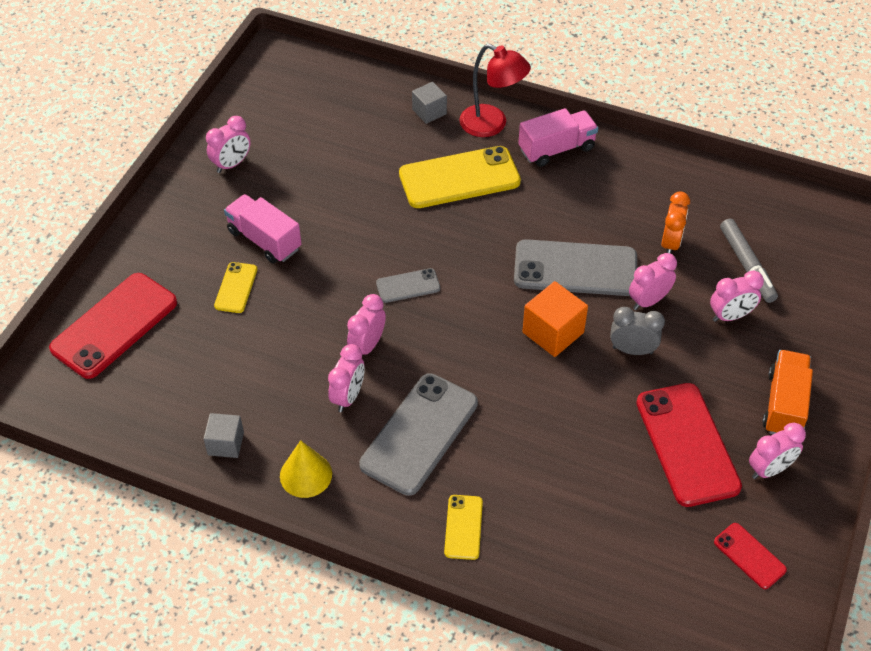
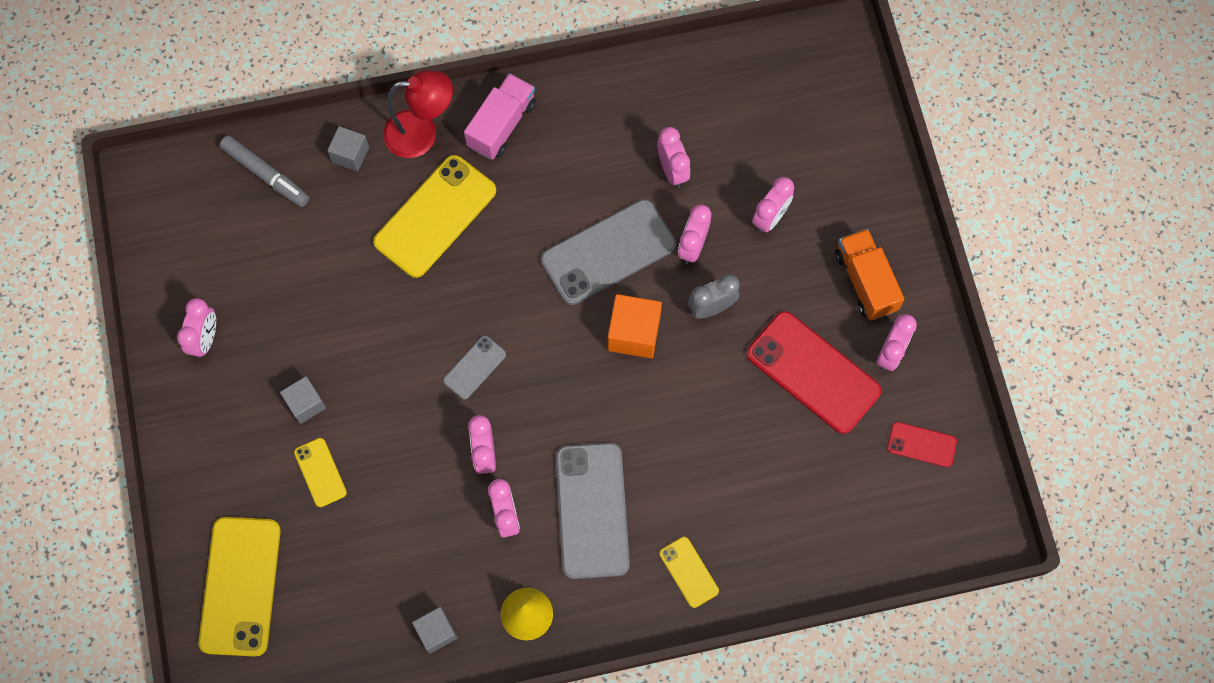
camera: 35 degrees left, 20 degrees up
red phone [49,273,177,379] -> yellow phone [198,517,281,657]
pink truck [224,194,302,263] -> grey cube [280,376,326,424]
orange clock [661,191,690,254] -> pink clock [657,127,690,188]
grey marker [720,219,778,303] -> grey marker moved to [219,135,309,207]

